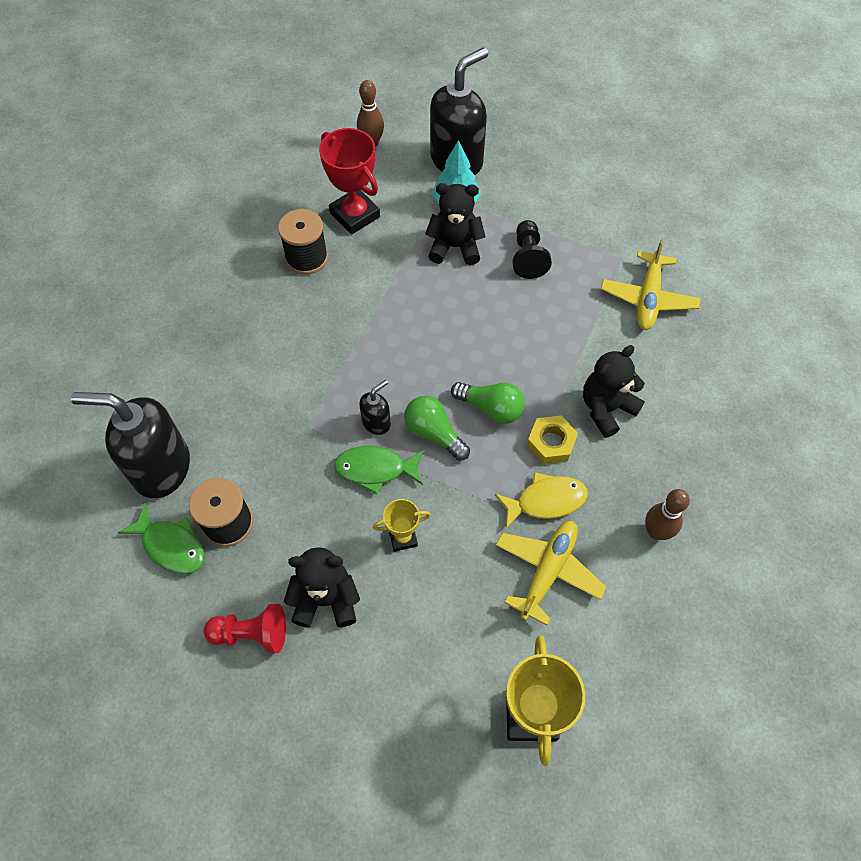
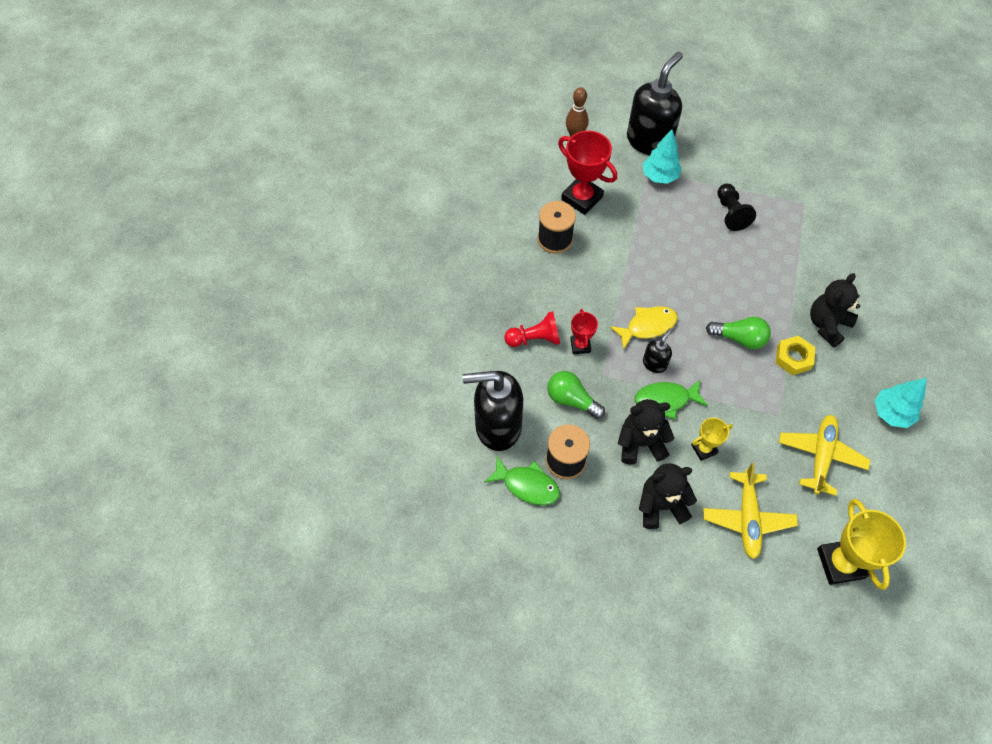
camera: 10 degrees left, 0 degrees up
red pawn [203,604,286,653] -> red pawn moved to [504,311,560,347]
green light bulb [404,396,470,461] -> green light bulb moved to [547,371,605,419]
black teddy bear [425,183,485,265] -> black teddy bear moved to [618,399,674,464]
yellow fish [495,472,588,529] -> yellow fish moved to [610,306,678,350]
yellow plane [601,238,701,330] -> yellow plane moved to [703,463,798,559]
brown bowling pin [645,489,690,540] -> turquoise tree [875,378,927,428]
none -> red trophy [570,309,598,354]

